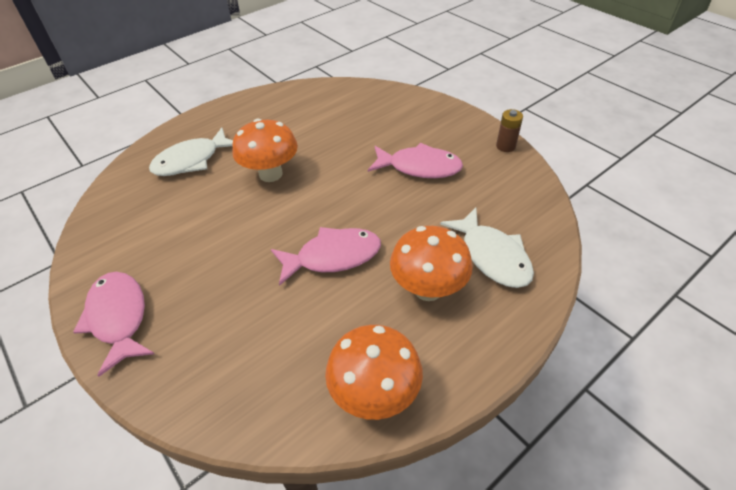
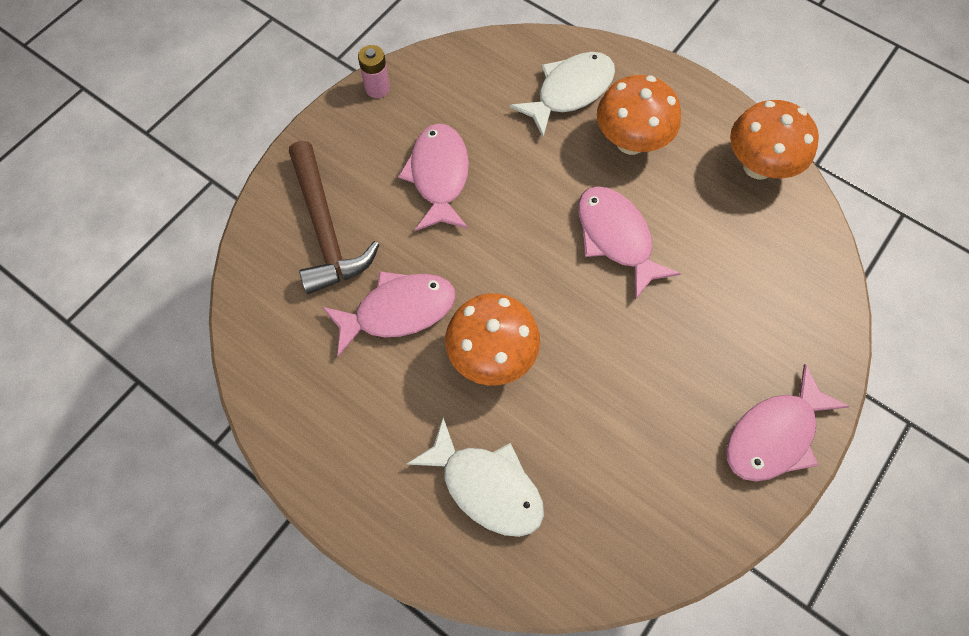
camera: 105 degrees left, 20 degrees up
brown battery [496,109,523,152] -> pink battery [358,45,390,98]
none -> brown hammer [289,141,379,294]
none -> pink fish [322,271,456,357]

